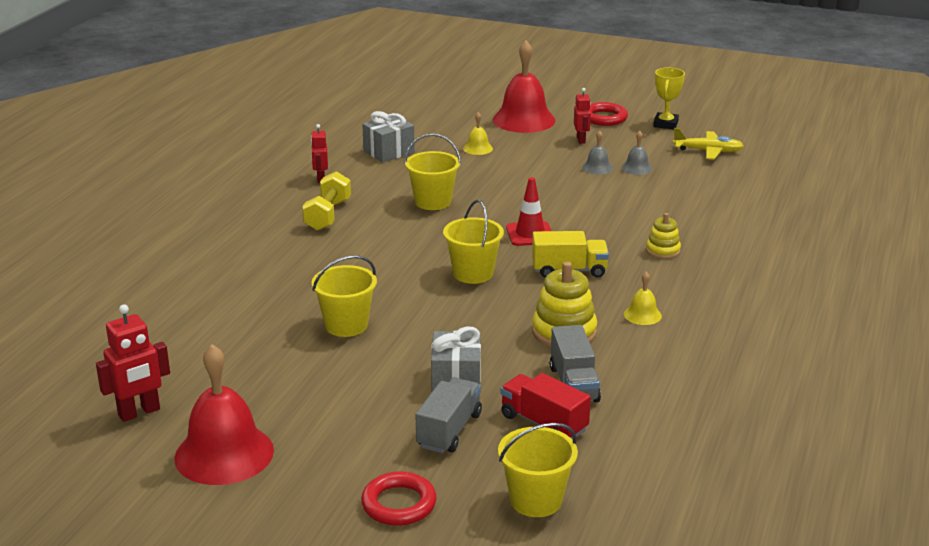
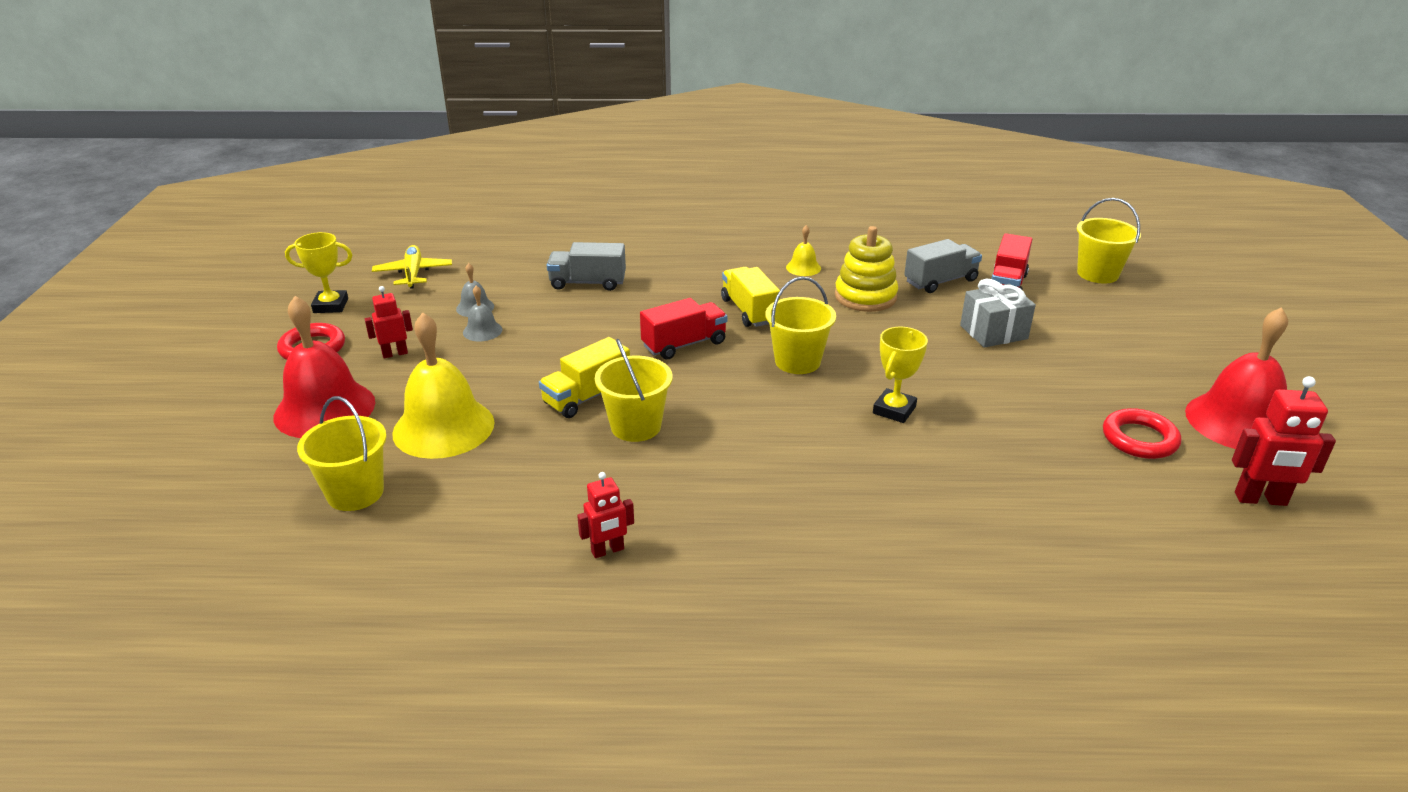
camera: 110 degrees left, 5 degrees up
red robot [96,304,170,422] -> red robot turned 150 degrees clockwise [1232,376,1336,506]
yellow dumbbell [302,171,351,231] -> none
yellow bucket [312,255,377,337] -> yellow bucket moved to [297,396,387,511]
red ring [361,472,437,526] -> red ring moved to [1103,408,1181,459]
grey gift [362,111,415,163] -> none
grey truck [416,378,482,453] -> grey truck moved to [547,242,626,291]
yellow bell [463,112,493,155] -> yellow bell [392,312,495,459], size x2.21
red traffic cone [506,177,552,246] -> red truck [640,298,727,359]
yellow stacking toy [646,213,681,259] -> none
none -> yellow truck [539,337,630,418]
none -> yellow trophy [873,327,928,423]

